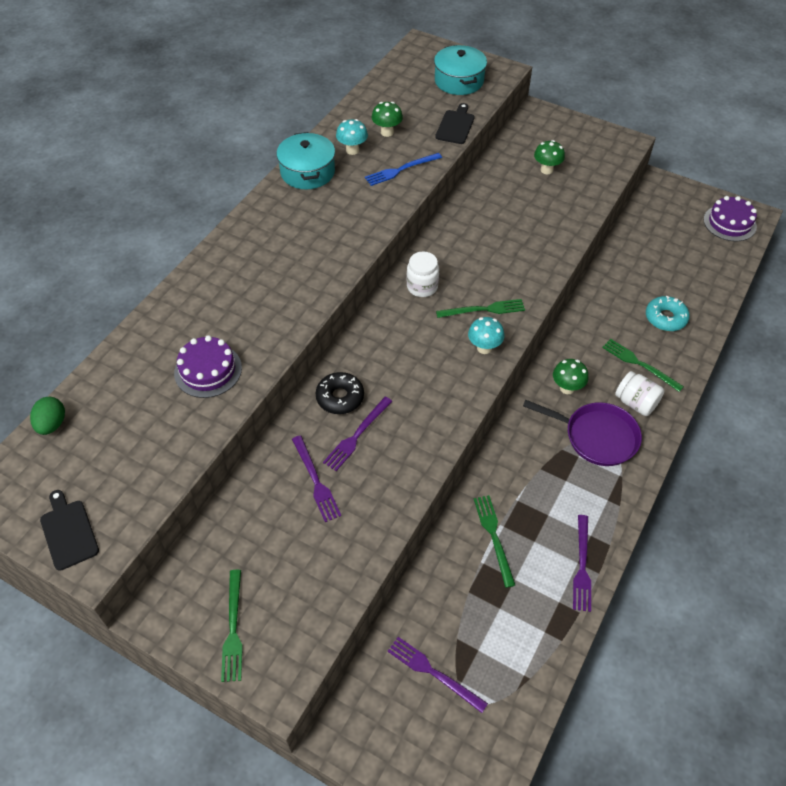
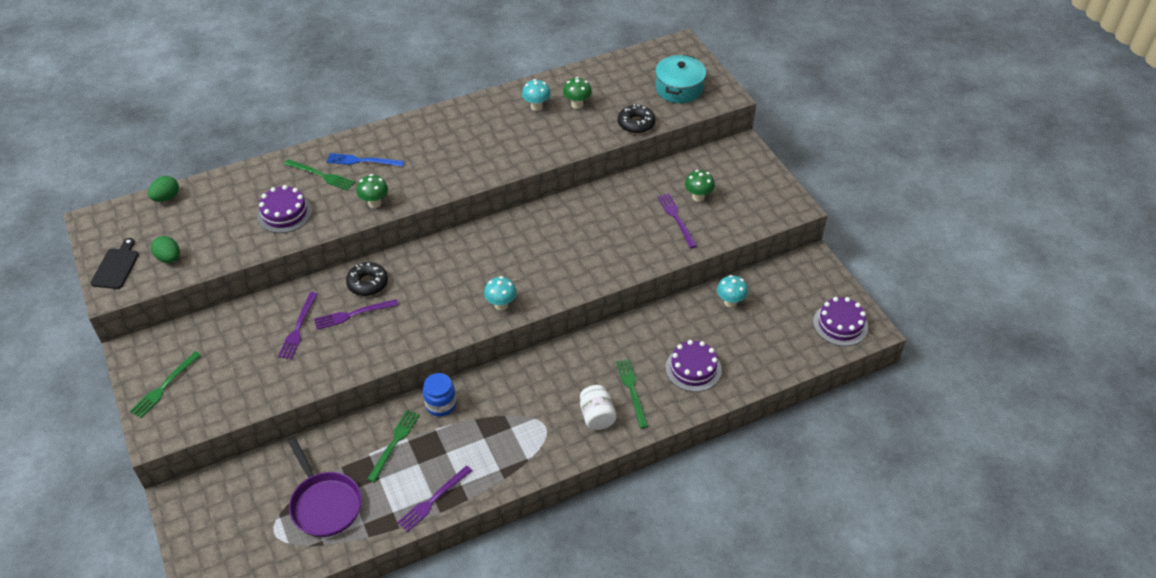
camera: 35 degrees right, 5 degrees down
turquoise pot [276,132,335,189] -> none
blue fork [365,153,442,186] -> blue fork moved to [327,153,404,167]
purple fork [387,637,488,713] -> purple fork moved to [657,193,697,248]
white jar [406,251,439,297] -> none
black cutting board [435,103,475,144] -> black donut [618,104,656,134]
green fork [436,299,525,318] -> green fork moved to [284,159,355,191]
purple pan [523,400,642,466] -> purple pan moved to [289,439,362,537]
green mushroom [553,359,588,394] -> green mushroom moved to [356,174,388,208]
turquoise donut [646,296,690,331] -> purple cake [665,340,722,392]
none -> green egg [151,236,180,263]
none -> blue jar [423,373,456,416]
none -> turquoise mushroom [717,275,748,308]

